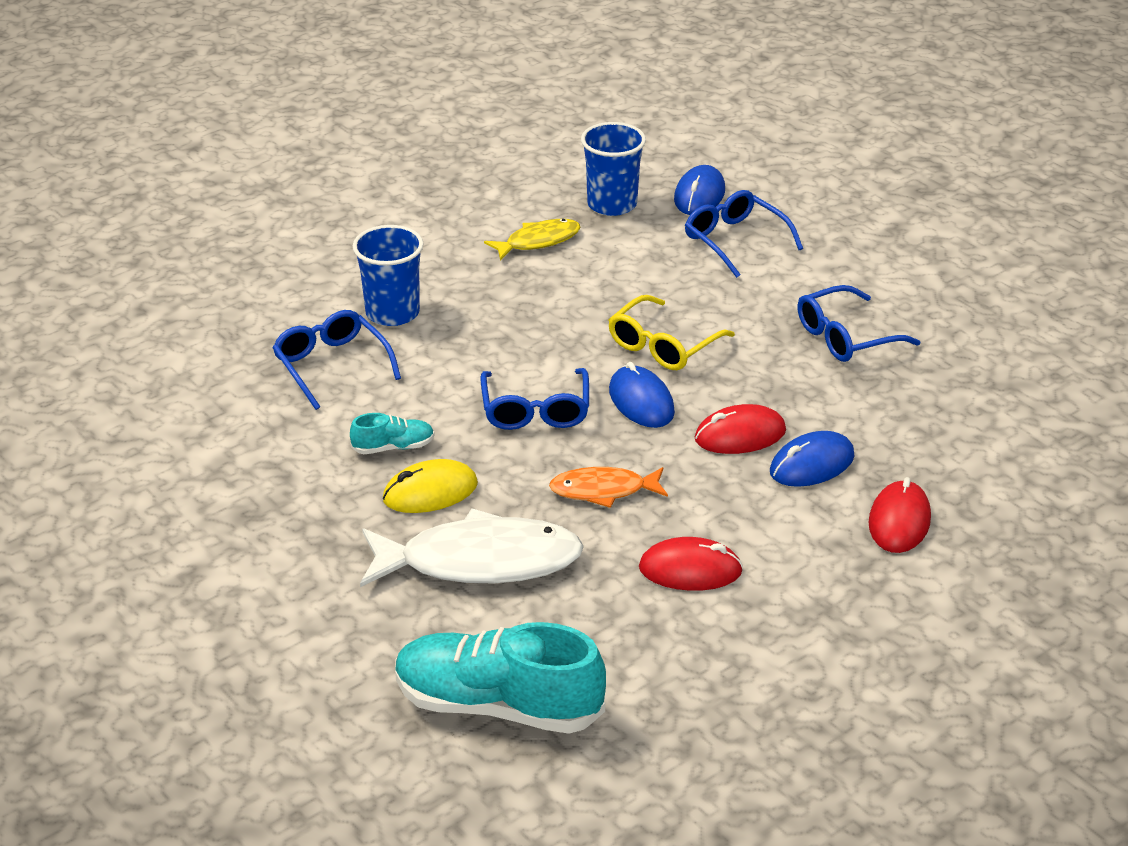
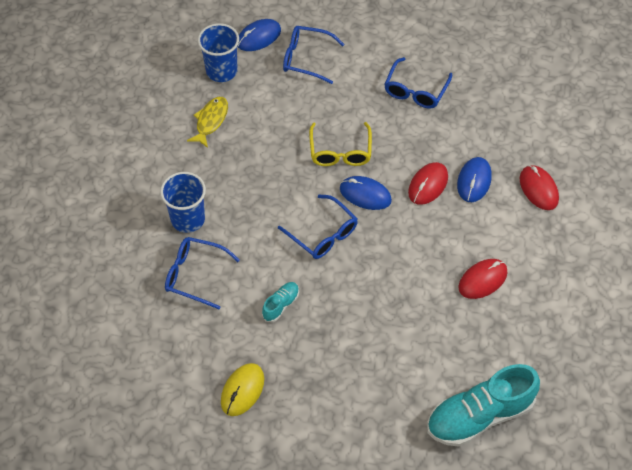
camera: 40 degrees left, 20 degrees up
white fish [360,508,584,587] -> none
yellow mouse [383,459,478,513] -> yellow mouse moved to [221,363,264,416]
orange fish [549,467,668,508] -> none
blue mouse [674,165,725,215] -> blue mouse turned 75 degrees clockwise [237,19,281,51]

